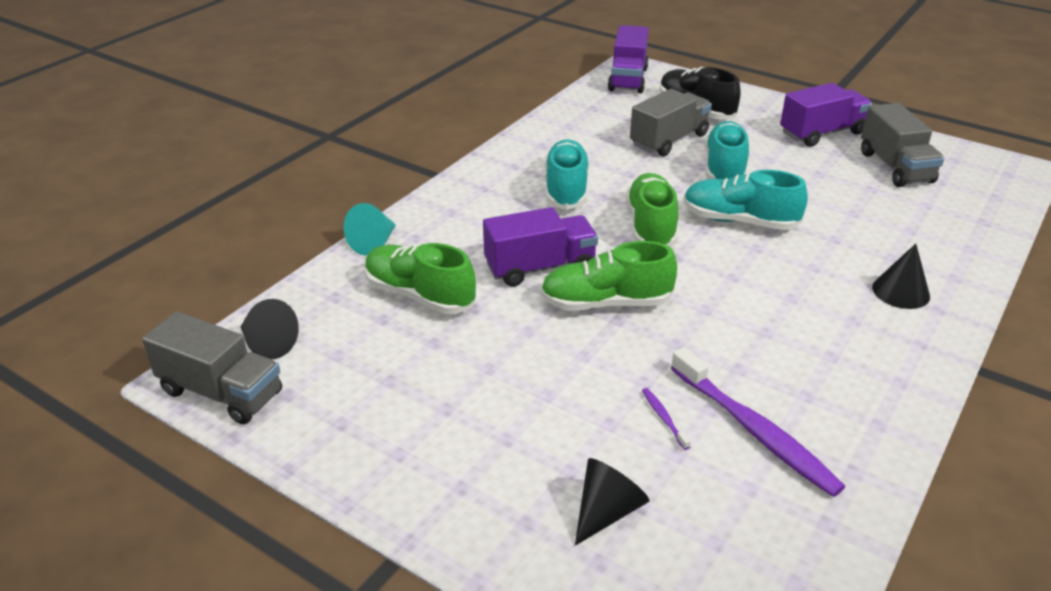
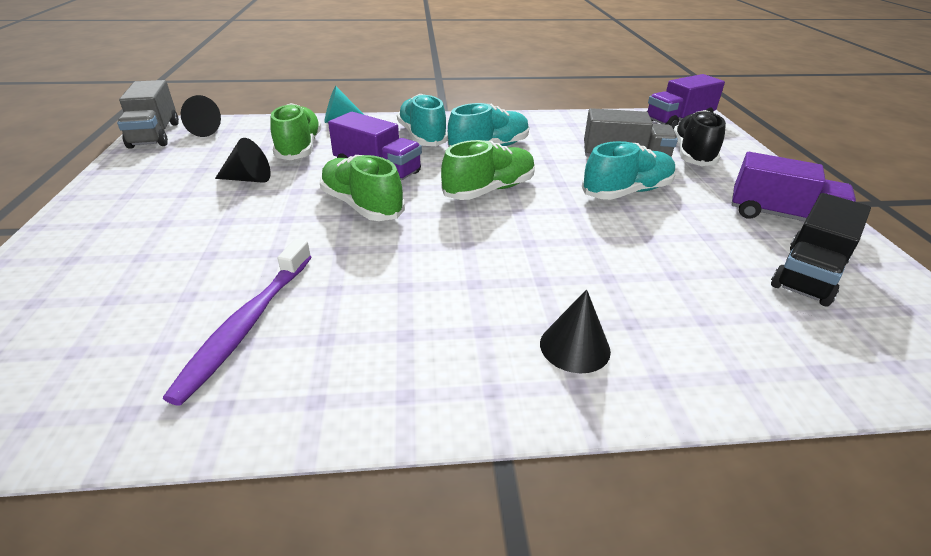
camera: 50 degrees right, 0 degrees up
black cone [575,458,650,546] -> black cone moved to [215,138,271,183]
purple toothbrush [642,388,691,450] -> none
turquoise shoe [684,170,808,230] -> turquoise shoe moved to [397,94,448,146]
grey truck [861,103,944,187] -> black truck [771,193,871,306]

